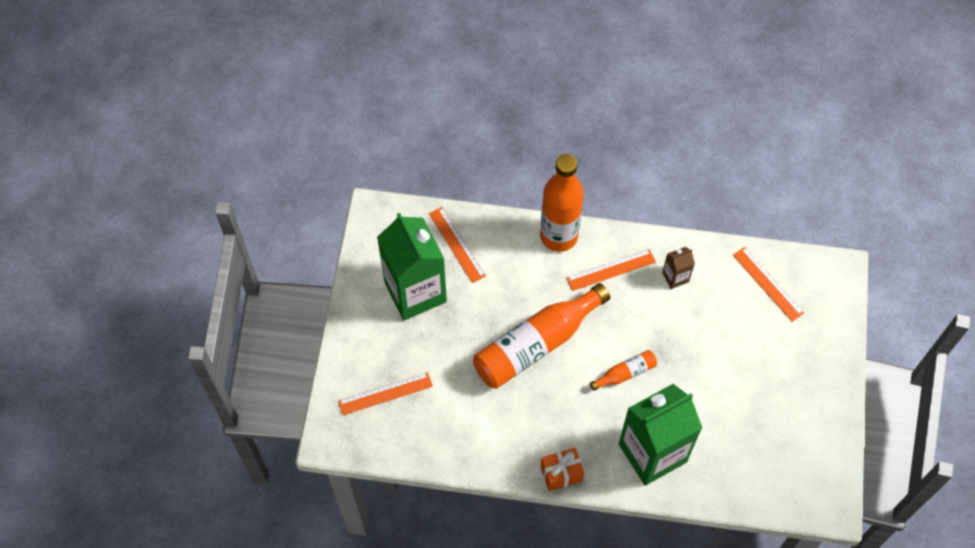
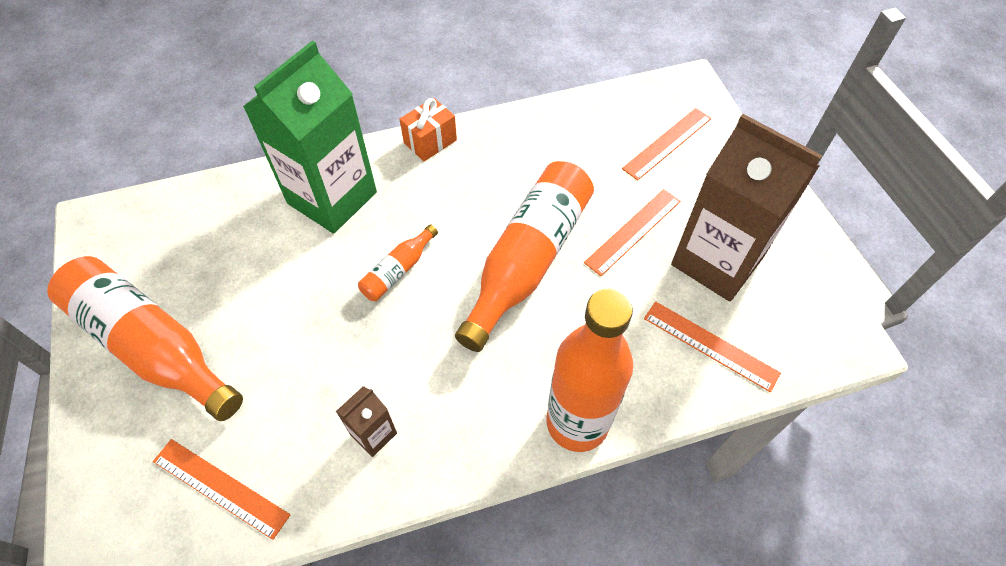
camera: 155 degrees right, 5 degrees down
green carton [377,213,447,320] -> brown carton [671,114,822,302]
orange ruler [566,249,656,291] -> orange ruler moved to [584,189,680,276]
none -> orange bottle [47,256,243,421]

